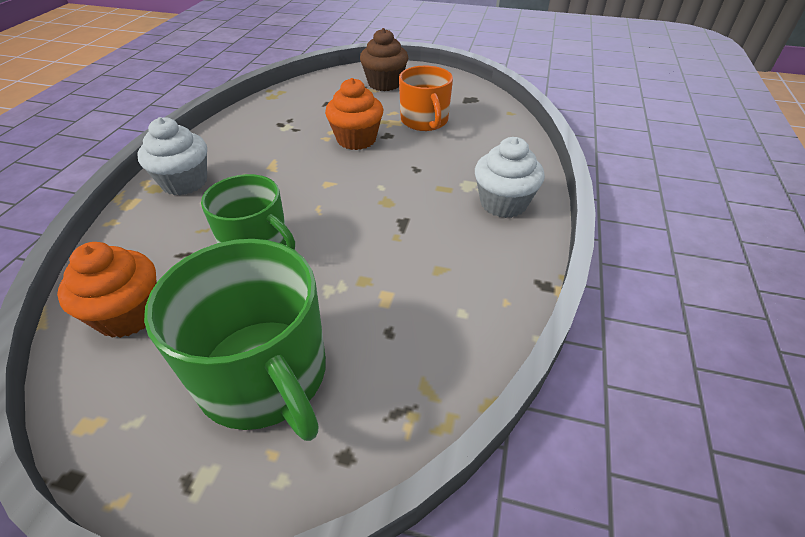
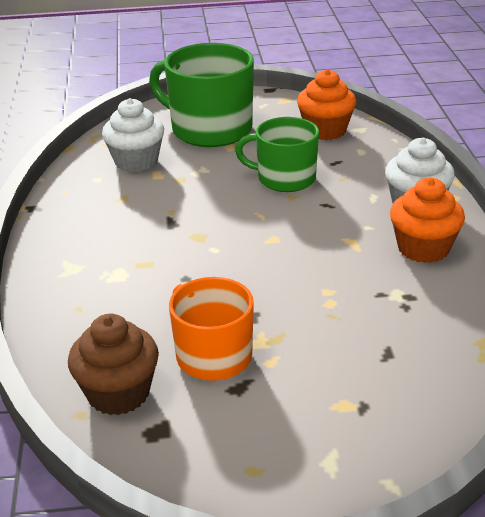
camera: 160 degrees right, 10 degrees down
orange cupcake [325,78,383,150] -> orange cupcake moved to [390,178,465,263]
brown cupcake [360,28,408,91] -> brown cupcake moved to [68,314,159,415]
white cupcake [475,137,545,218] -> white cupcake moved to [102,98,164,172]

